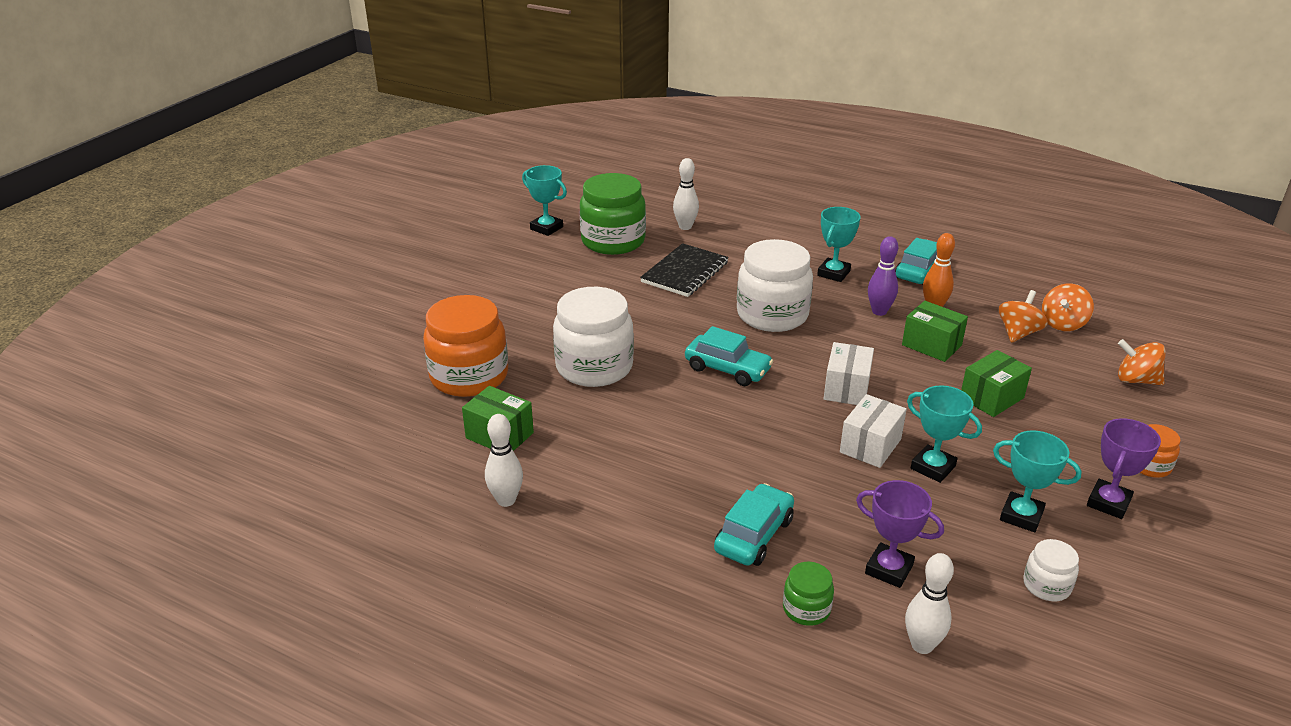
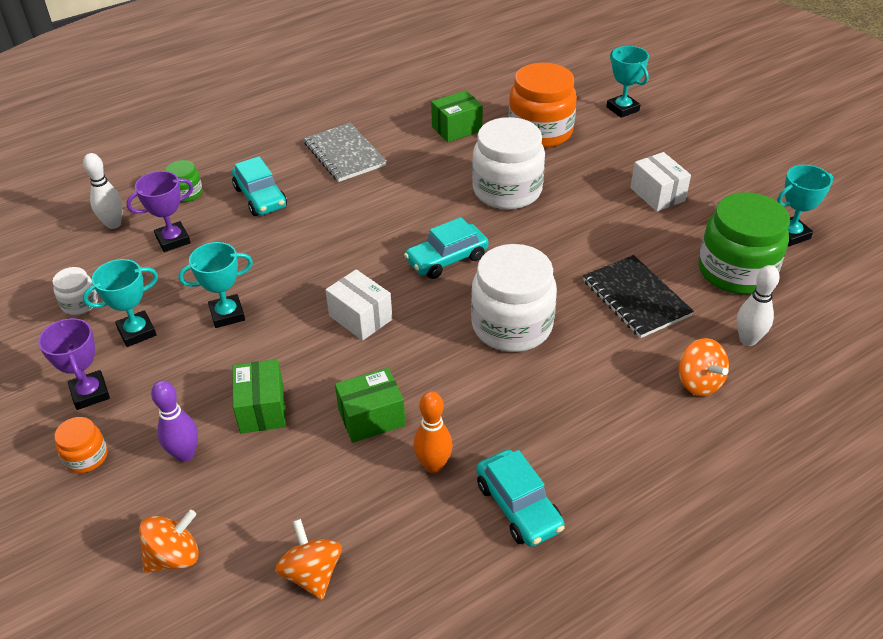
camera: 120 degrees right, 10 degrees up
white bowling pin [485,414,523,507] -> none
turquoise trophy [817,207,861,282] -> turquoise trophy moved to [606,46,649,118]
white box [840,394,907,468] -> white box moved to [630,152,691,212]
purple bowling pin [868,236,898,316] -> purple bowling pin moved to [151,380,198,462]
orange spinning top [998,290,1048,343] -> orange spinning top moved to [678,338,729,396]
none -> grey notebook [303,123,387,182]

